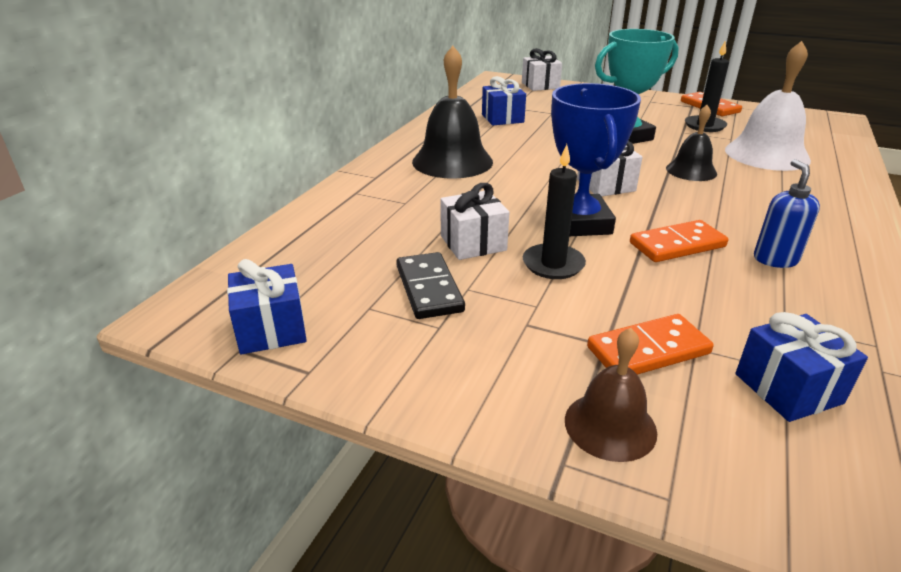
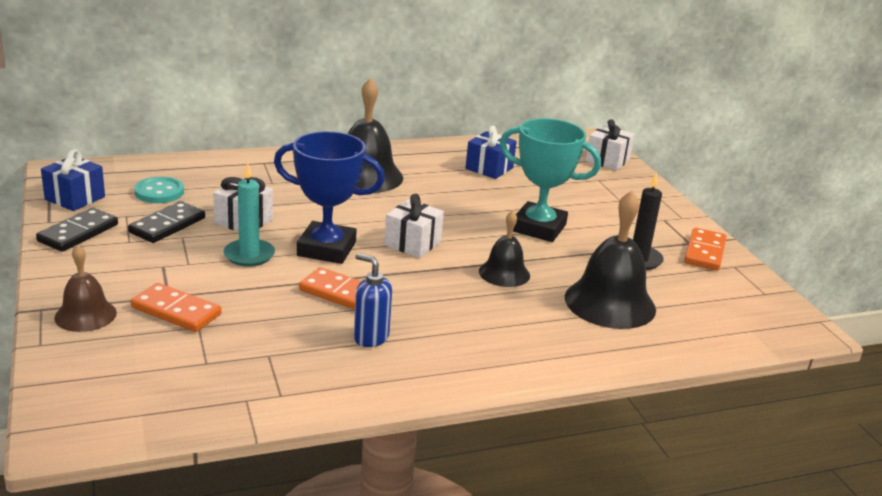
camera: 45 degrees right, 5 degrees down
black candle [523,144,586,279] -> turquoise candle [224,163,275,267]
blue trophy [551,83,641,236] -> blue trophy turned 60 degrees clockwise [274,131,385,264]
white bell [725,41,811,171] -> black bell [565,191,656,329]
blue gift [736,312,868,422] -> none
blue soap dispenser [754,159,820,268] -> blue soap dispenser turned 105 degrees counterclockwise [354,253,392,347]
none -> black domino [36,208,118,252]
none -> turquoise button [134,177,184,203]

